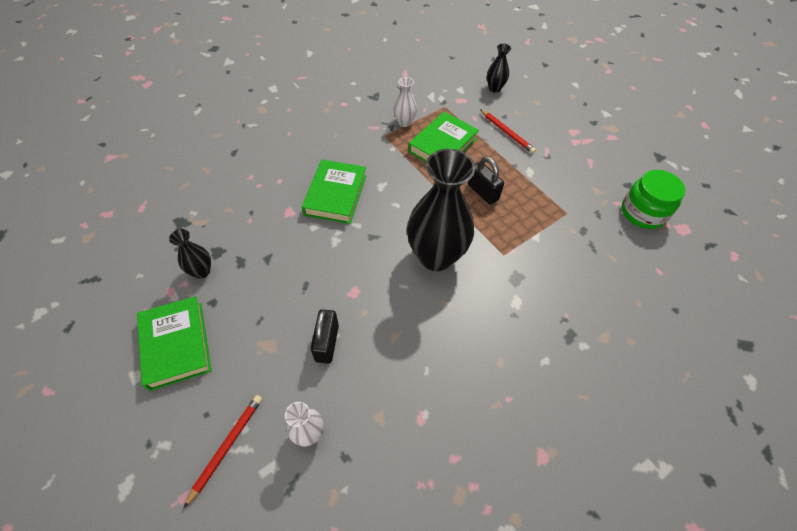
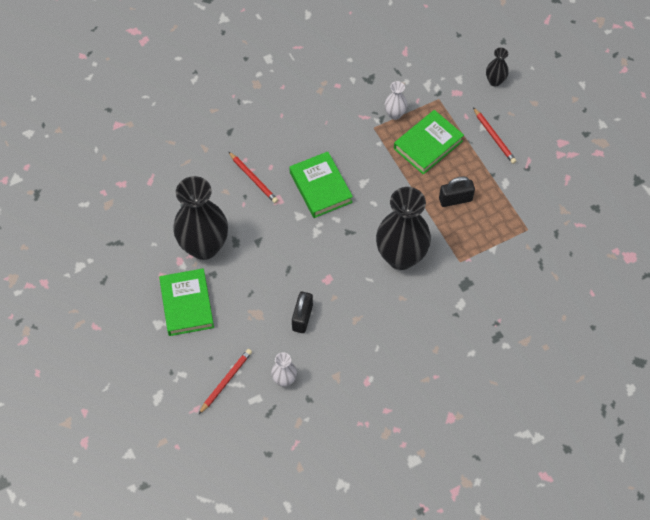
camera: 10 degrees right, 5 degrees up
black vase [169,229,211,279] -> black vase [173,176,228,260], size x2.20
green book [302,160,367,224] -> green book turned 45 degrees counterclockwise [289,152,353,218]
black padlock [468,156,504,205] -> black padlock turned 75 degrees counterclockwise [439,176,475,207]
green jar [622,170,685,229] -> none
none -> red pencil [228,151,278,203]

